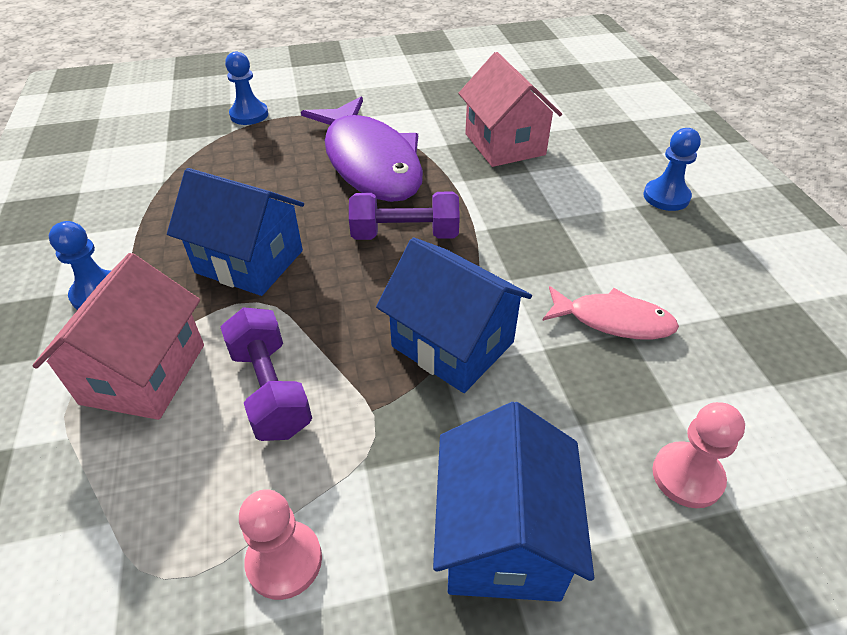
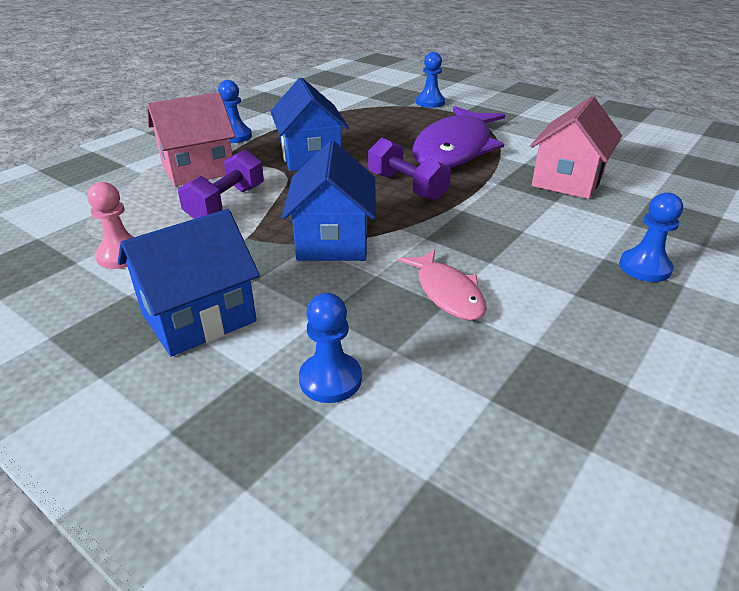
camera: 50 degrees right, 10 degrees down
pink pawn [652,402,745,508] -> blue pawn [299,293,362,403]

